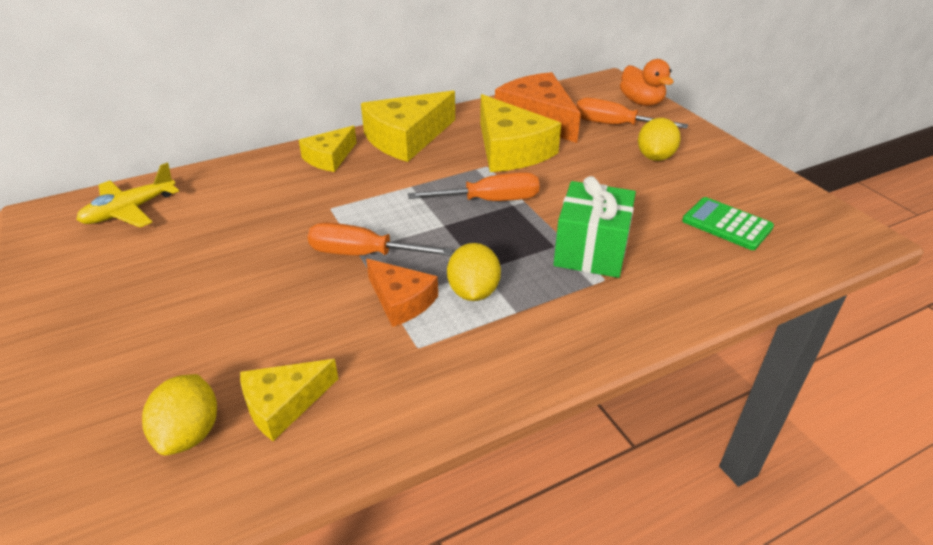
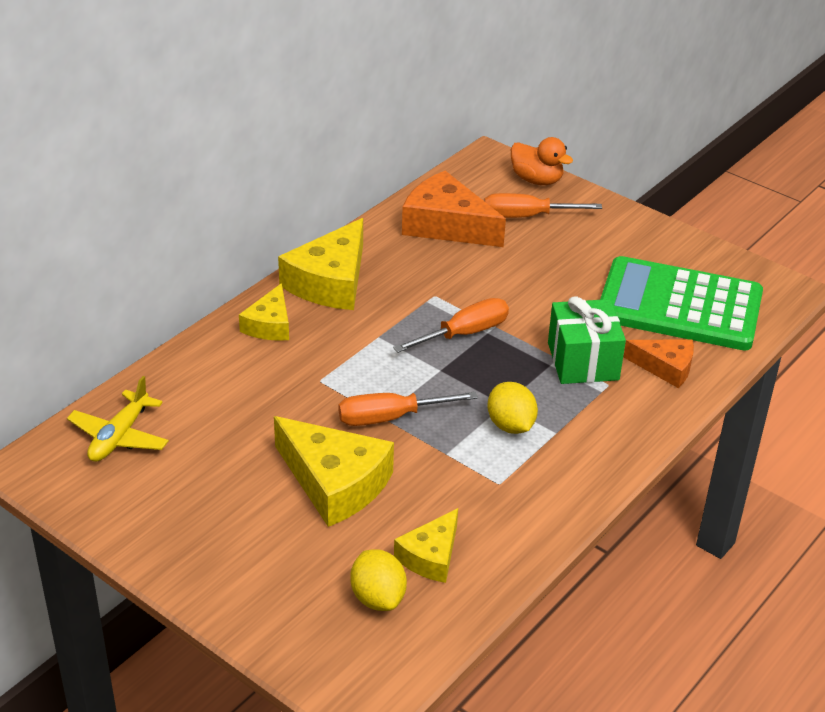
camera: 25 degrees left, 0 degrees up
orange cheese [366,259,438,327] -> orange cheese moved to [624,339,694,388]
yellow cheese [480,94,561,172] -> yellow cheese moved to [274,416,394,527]
yellow lemon [638,118,681,161] -> none
green calculator [682,197,774,250] -> green calculator [600,256,763,351], size x2.17

